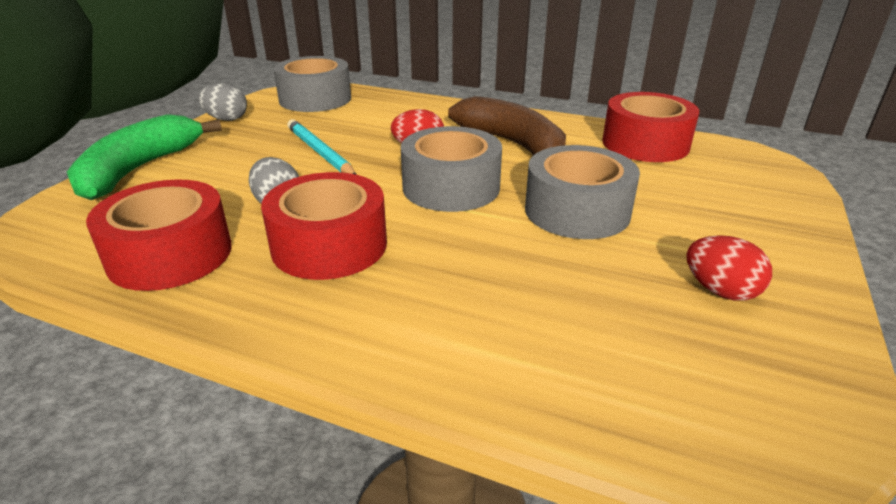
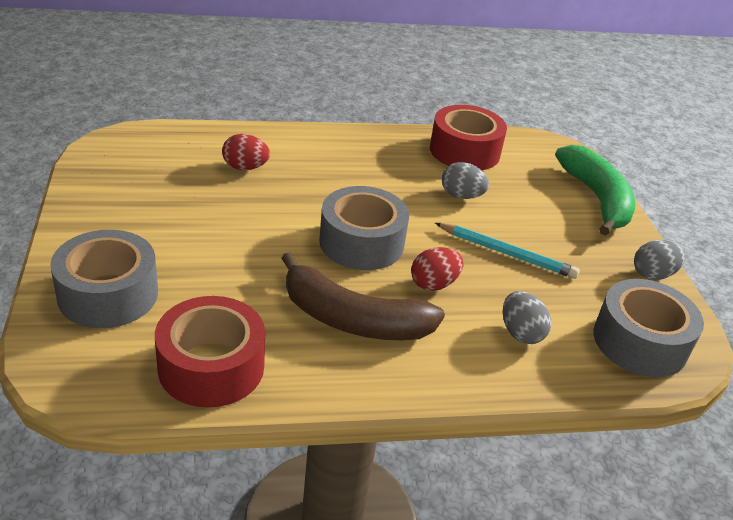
camera: 145 degrees right, 5 degrees up
red tape [261,172,387,280] -> none
grey tape [525,145,640,239] -> grey tape moved to [50,230,158,328]
red egg [686,235,772,301] -> red egg moved to [222,134,270,170]
none -> grey egg [503,291,551,344]

